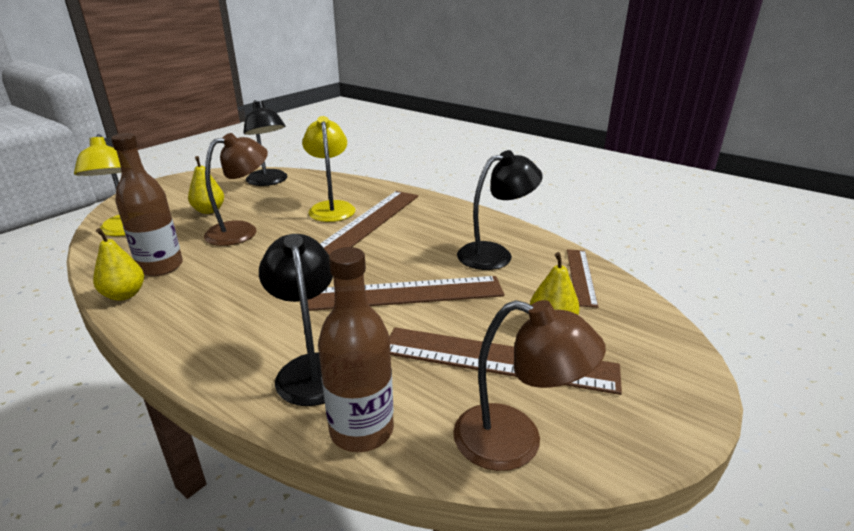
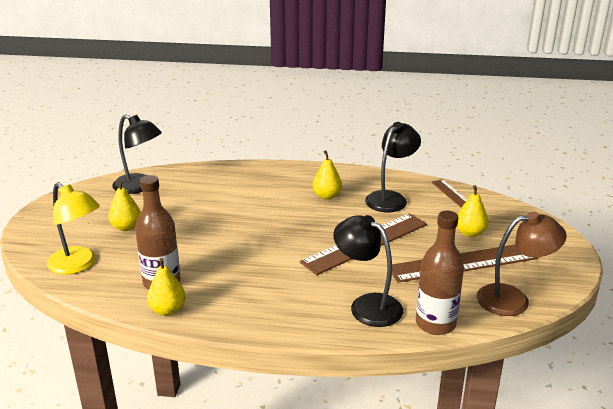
camera: 30 degrees left, 0 degrees up
brown lamp [204,133,268,246] -> none
yellow lamp [302,116,355,222] -> none
brown ruler [320,191,418,255] -> none
none -> yellow pear [312,150,342,200]

